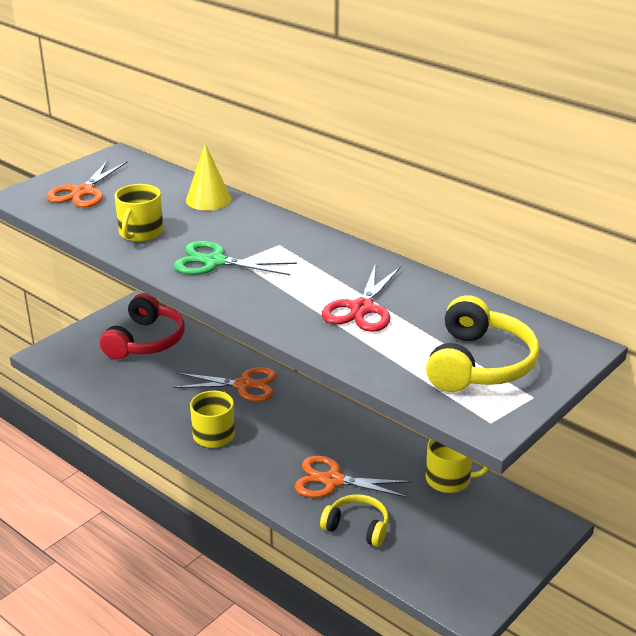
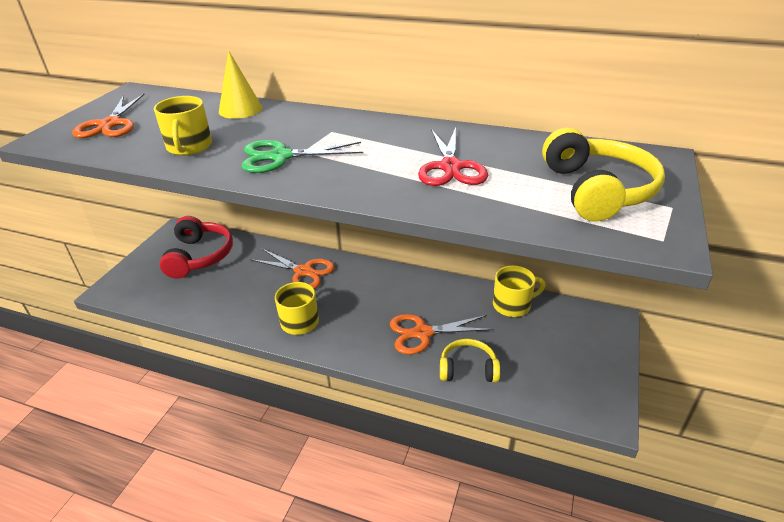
camera: 20 degrees left, 5 degrees up
orange scissors [174,367,277,401] -> orange scissors turned 45 degrees clockwise [250,249,335,289]

